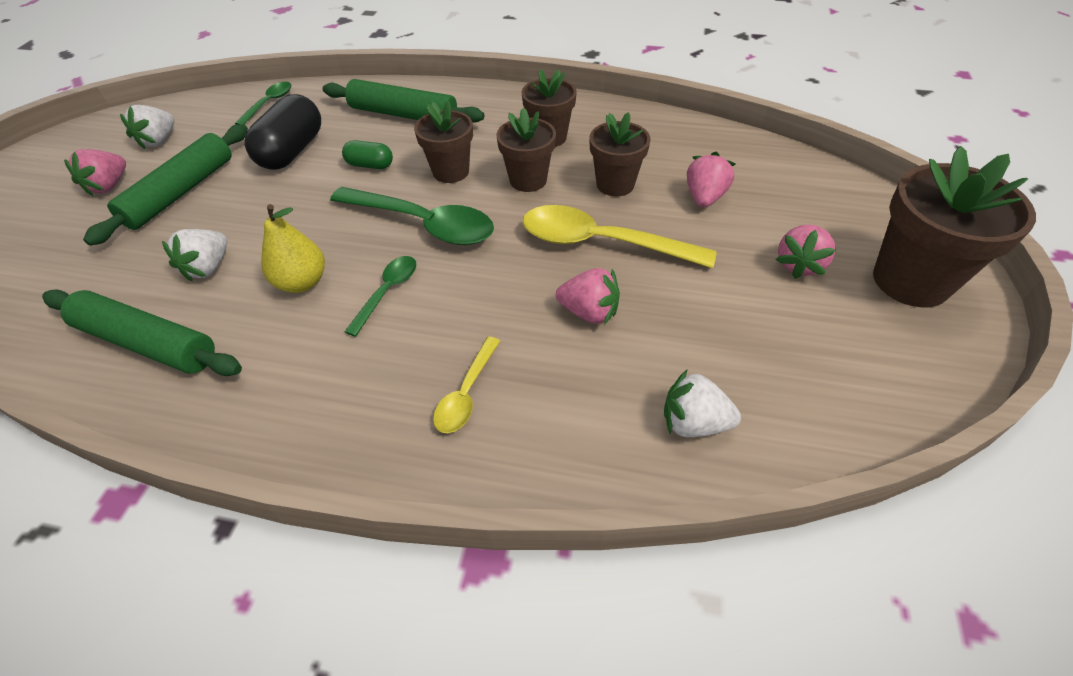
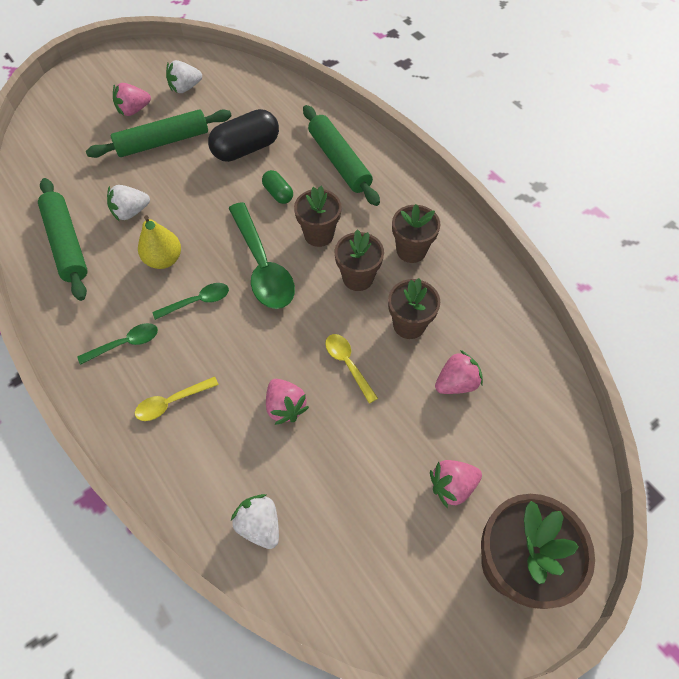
camera: 40 degrees right, 10 degrees up
green spoon [235,82,291,125] -> green spoon moved to [78,323,158,365]
yellow spoon [522,205,717,268] -> yellow spoon [325,334,378,403], size x0.53

